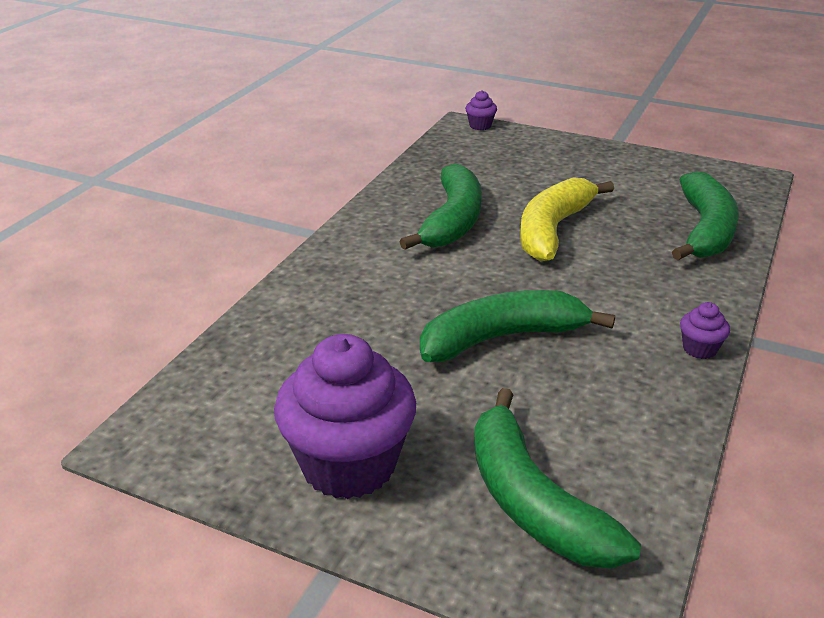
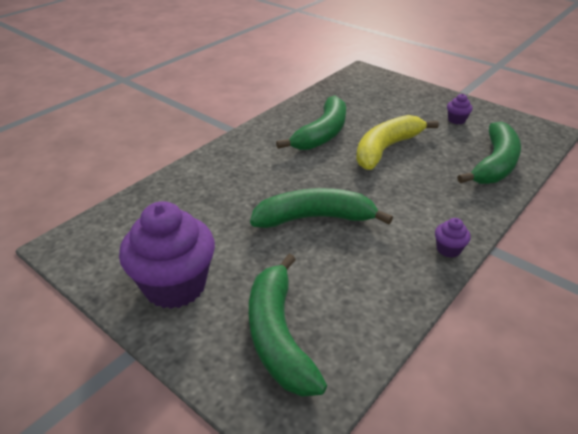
camera: 15 degrees right, 5 degrees up
purple cupcake [465,90,497,130] -> purple cupcake moved to [447,94,473,125]

